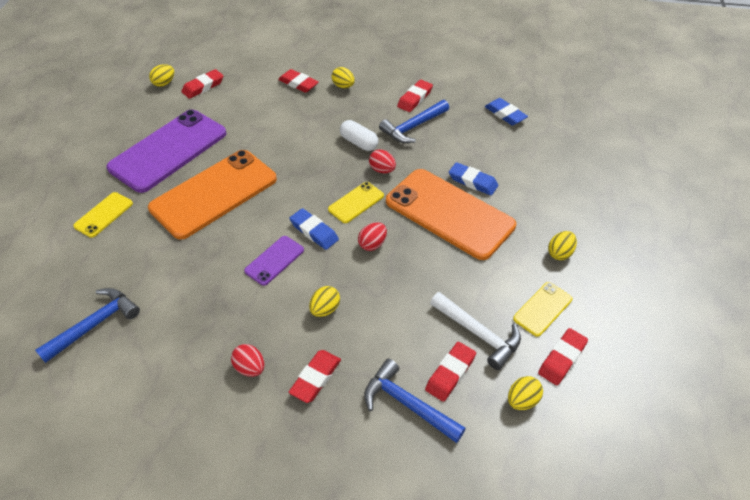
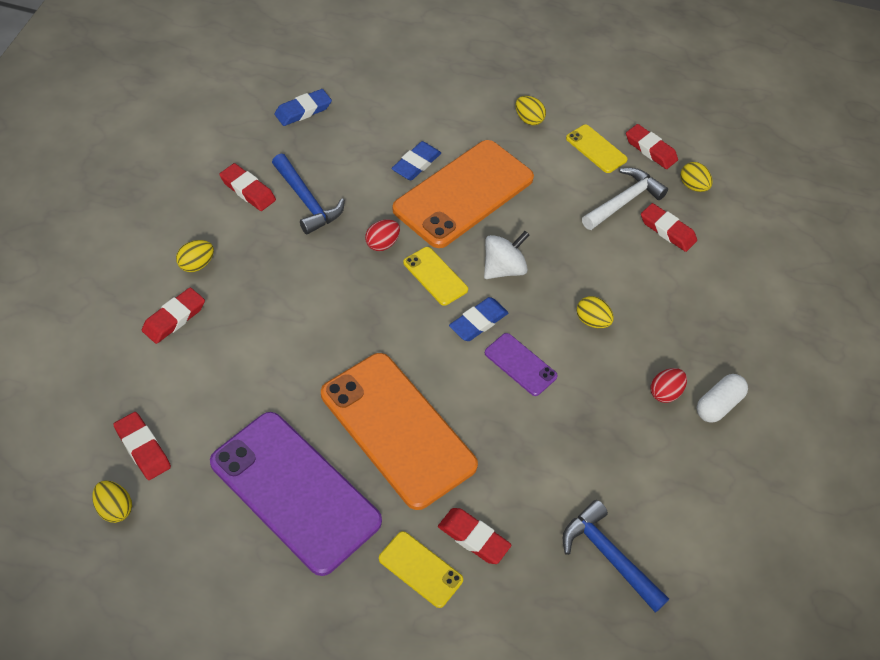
camera: 90 degrees left, 5 degrees up
red eraser [289,350,341,403] -> red eraser moved to [438,508,511,564]
white capsule [340,120,378,151] -> white capsule moved to [697,374,748,423]
red egg [358,222,387,251] -> white spinning top [484,231,529,279]
blue hammer [364,359,466,443] -> none

